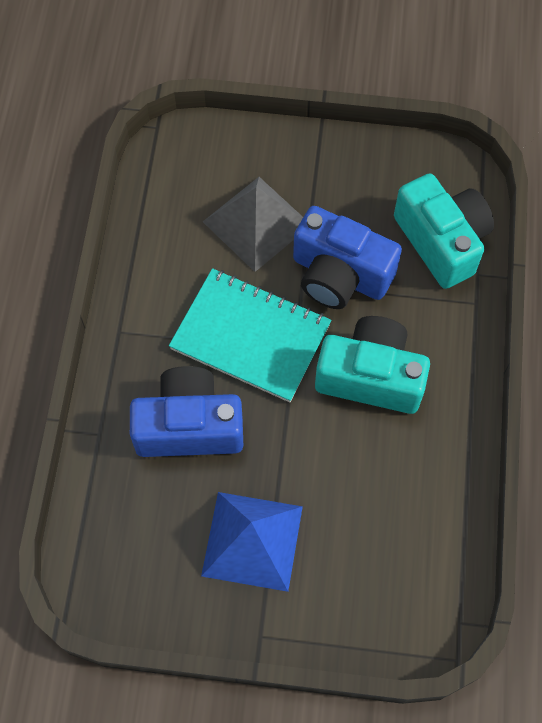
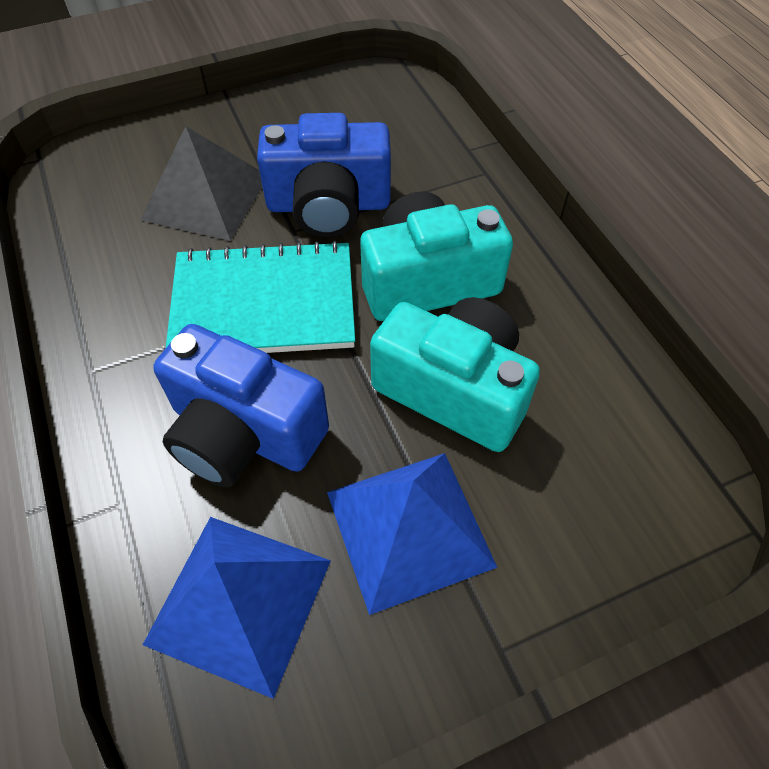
camera: 30 degrees left, 10 degrees down
blue camera [130,366,243,457] -> blue camera turned 120 degrees counterclockwise [153,324,329,487]
turquoise camera [394,174,494,289] -> turquoise camera moved to [370,297,540,452]
none -> blue pyramid [143,517,331,699]

